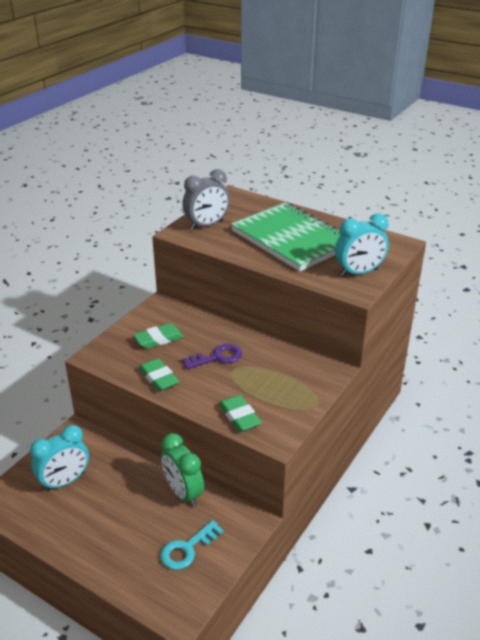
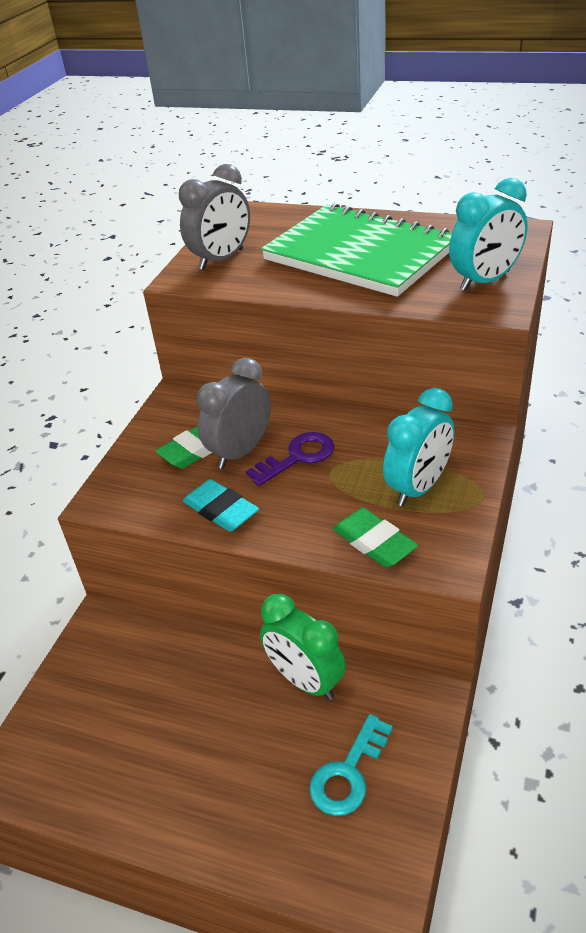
camera: 10 degrees left, 5 degrees up
turquoise clock [30,425,89,492] -> turquoise clock moved to [383,388,454,506]
green eraser [139,358,180,391] -> turquoise eraser [183,479,259,532]
none -> grey clock [197,358,271,469]

